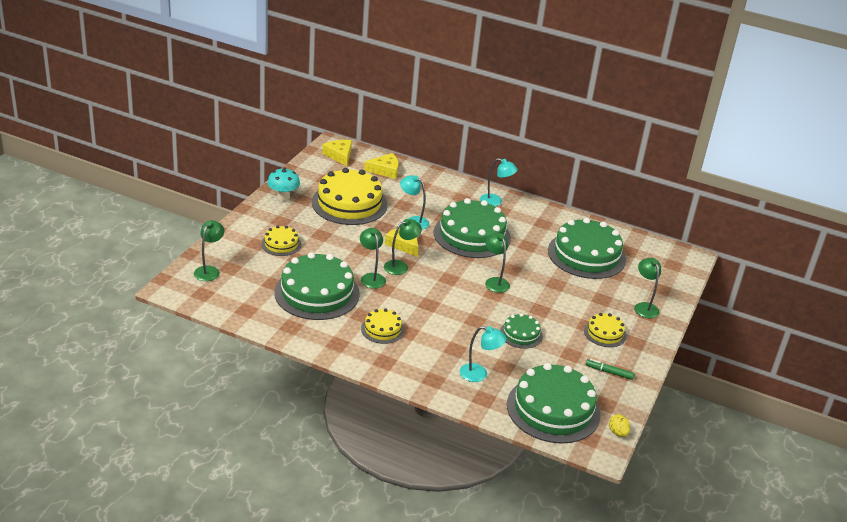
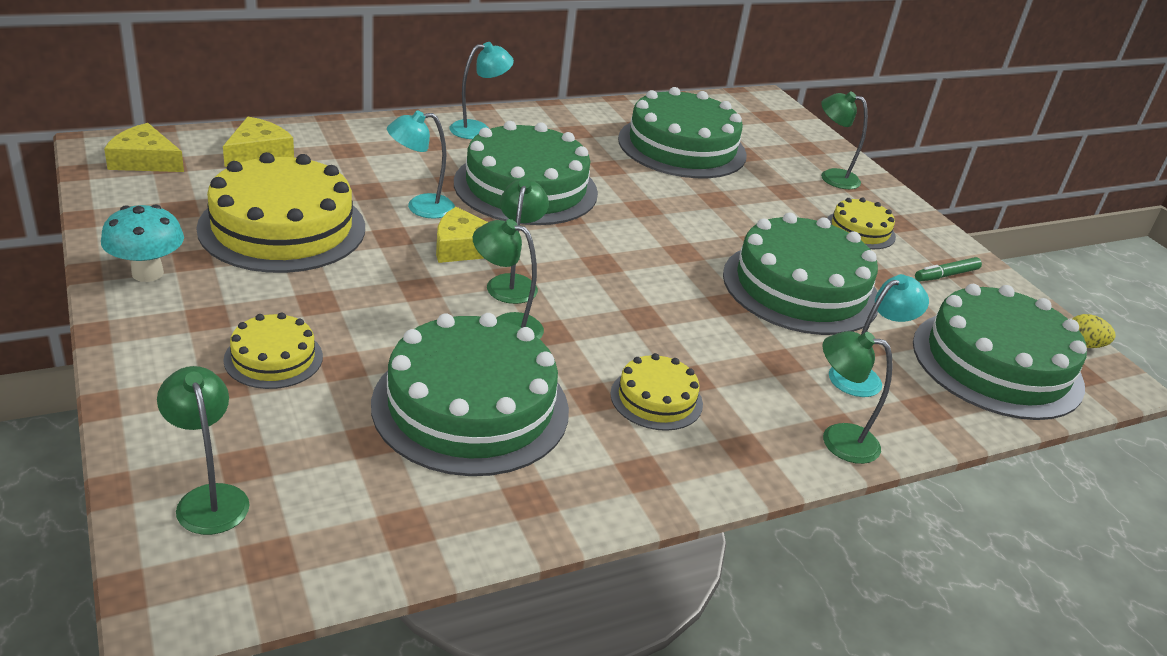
camera: 50 degrees left, 0 degrees up
green lamp [485,233,510,293] -> green lamp moved to [822,331,893,464]
green cake [500,313,543,349] -> green cake [723,213,878,335], size x2.02

